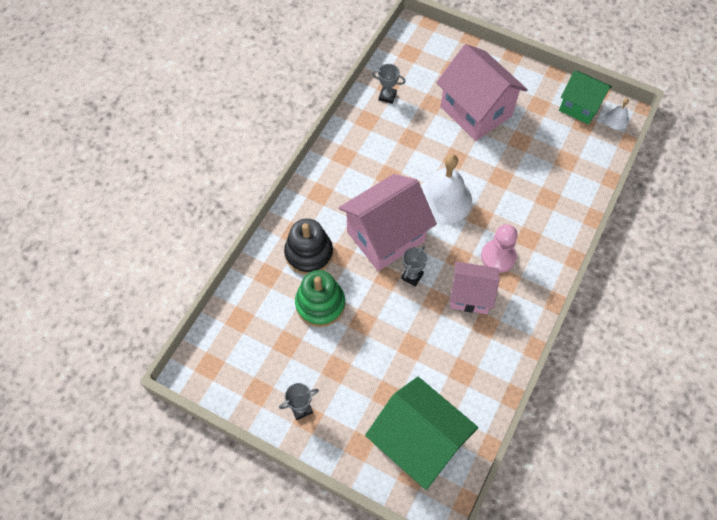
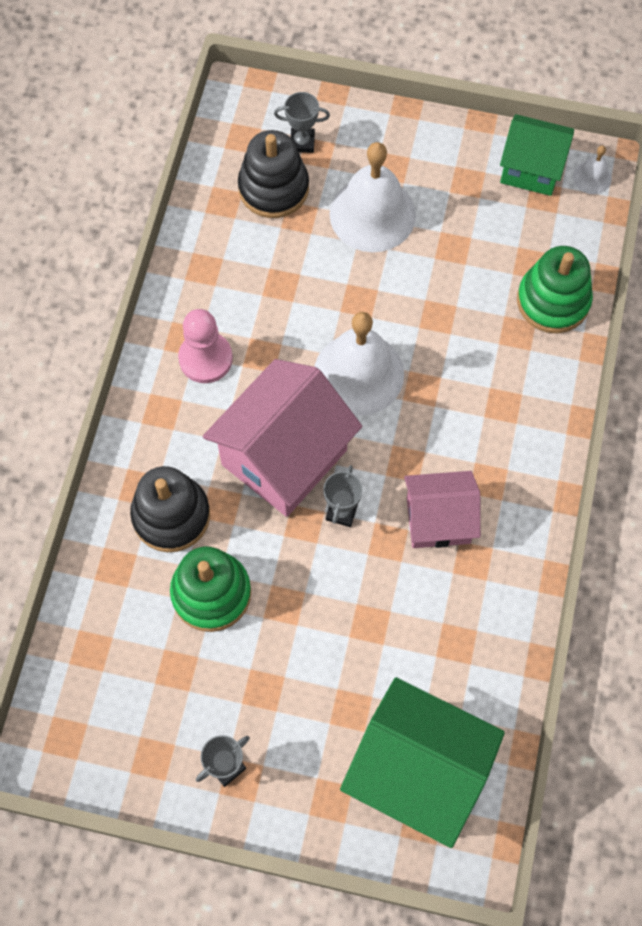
camera: 15 degrees left, 5 degrees up
grey trophy [372,64,406,104] -> grey trophy moved to [274,92,330,153]
pink house [436,44,528,141] -> white bell [330,142,416,252]
pink pawn [481,224,518,273] -> pink pawn moved to [178,309,233,383]
none -> black stacking toy [238,130,309,218]
none -> green stacking toy [517,246,593,333]

